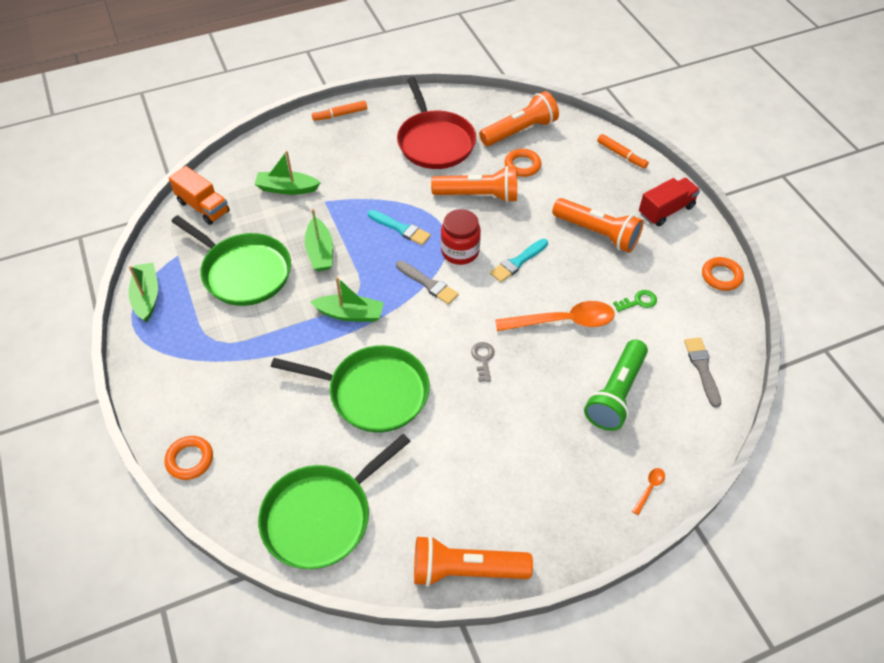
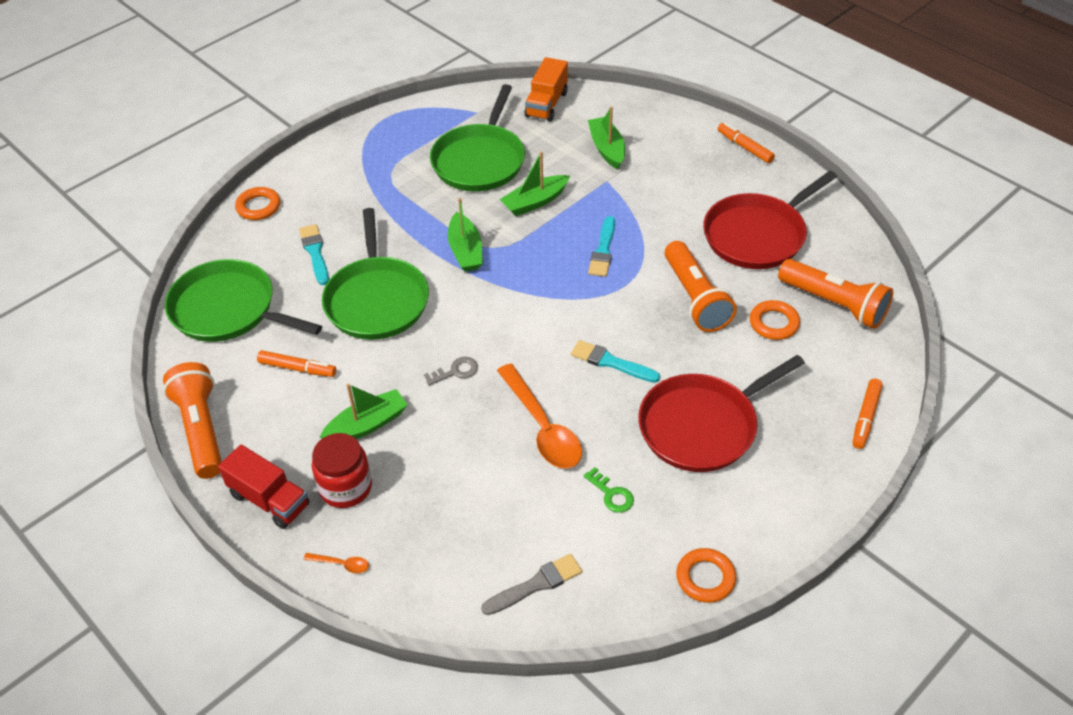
camera: 70 degrees right, 5 degrees down
green boat [128,263,158,322] -> green boat moved to [319,384,408,439]
grey brush [396,261,459,305] -> none
red jar [441,209,481,265] -> red jar moved to [312,433,372,508]
orange flashlight [552,198,643,253] -> red pan [638,355,805,472]
green flashlight [584,339,648,431] -> none
red truck [639,178,700,226] -> red truck moved to [218,445,309,529]
none -> orange marker [257,350,336,377]
none -> turquoise brush [299,224,329,285]

